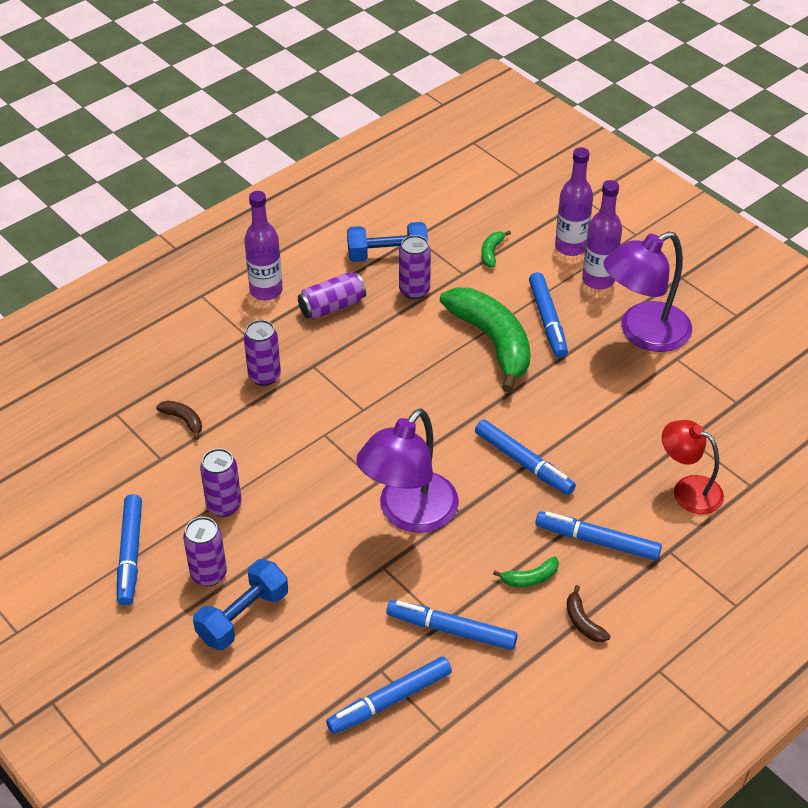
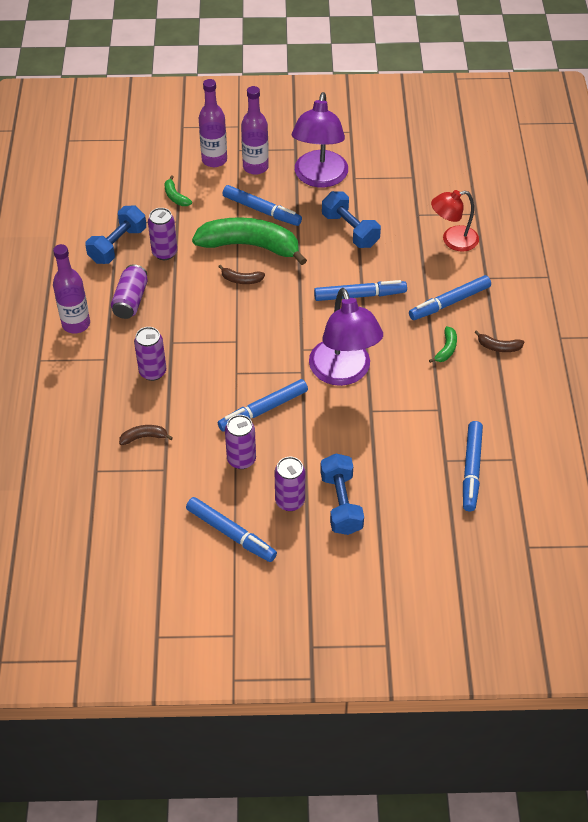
camera: 50 degrees left, 5 degrees up
blue marker [386,600,518,650] -> blue marker moved to [218,379,308,432]
none -> brown banana [218,265,265,284]
none -> blue dumbbell [322,191,381,248]

